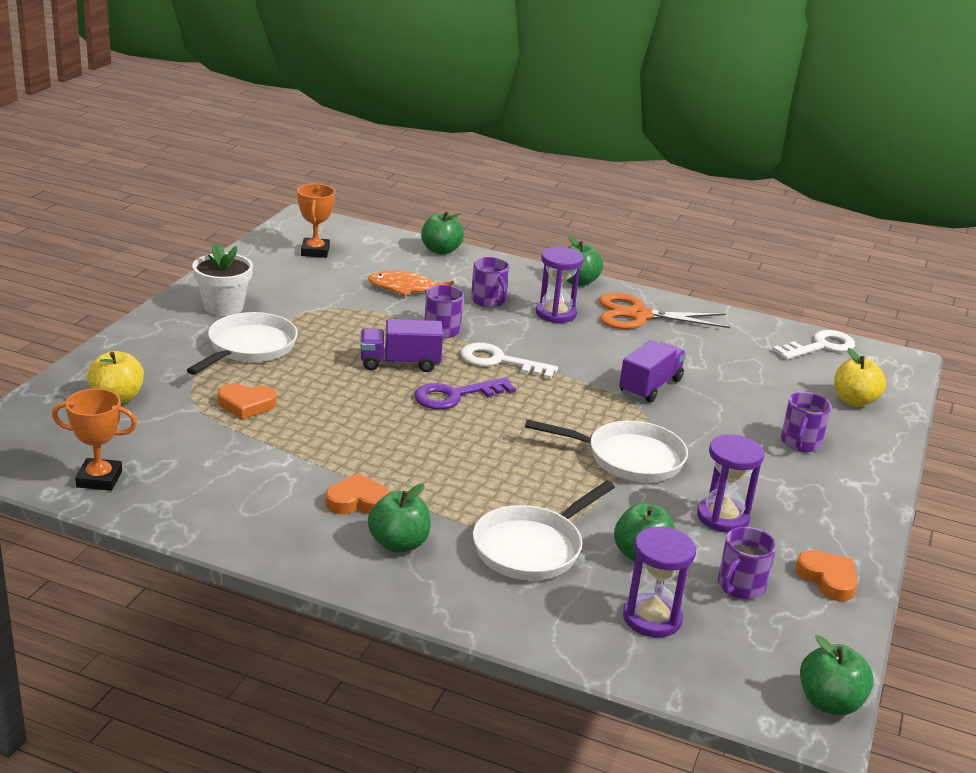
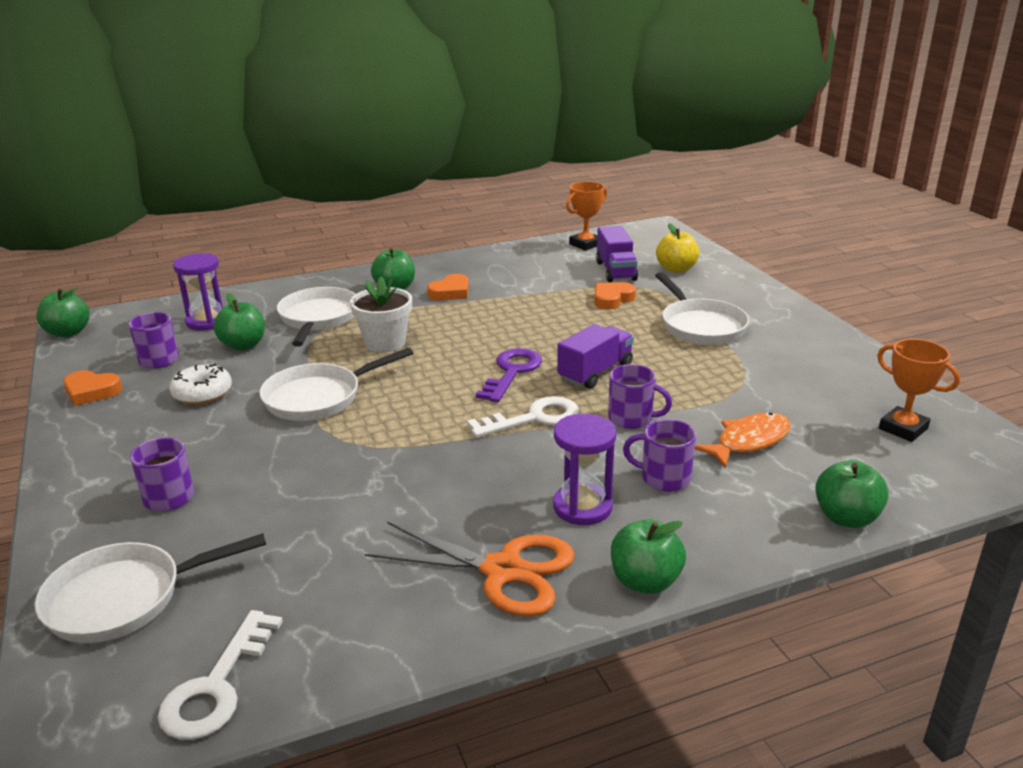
camera: 140 degrees right, 0 degrees up
white flower pot [192,243,253,316] -> white flower pot moved to [350,277,412,352]
orange scissors [599,293,730,329] -> orange scissors turned 60 degrees clockwise [365,522,575,616]
purple truck [619,340,686,402] -> purple truck moved to [596,226,638,282]
purple hourglass [697,434,764,532] -> white donut [169,364,232,405]
yellow apple [834,348,886,407] -> white pan [35,533,266,643]

